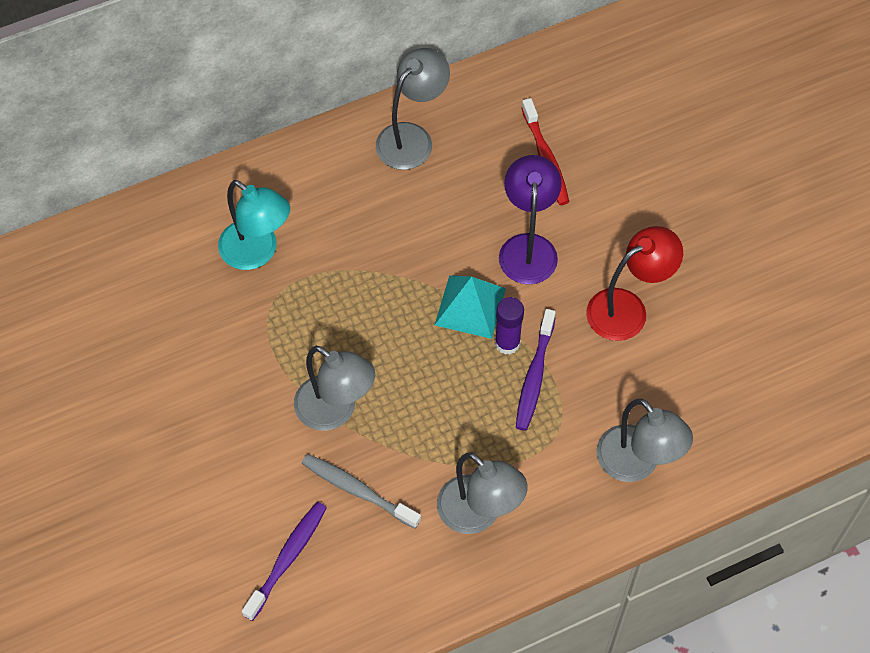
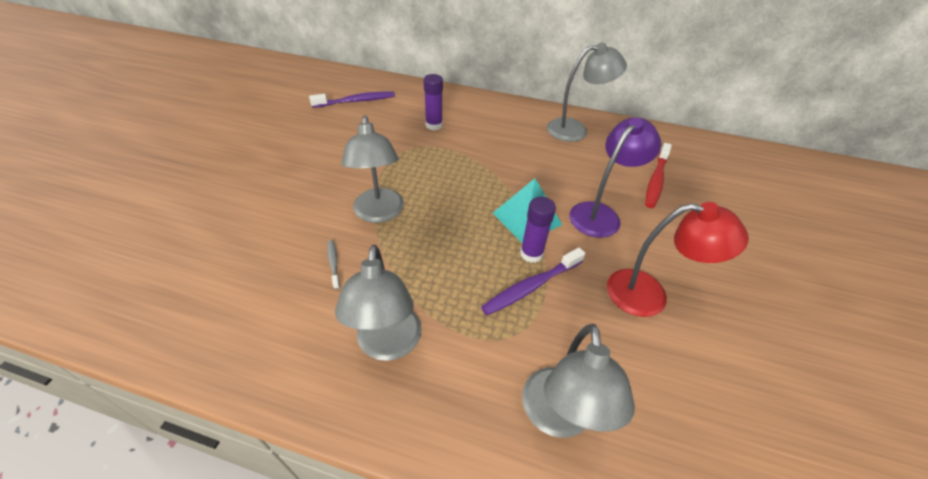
camera: 40 degrees right, 15 degrees down
turquoise lamp [218,180,290,270] -> purple glue stick [424,74,443,130]
purple toothbrush [242,502,327,621] -> purple toothbrush moved to [309,91,395,108]
grey toothbrush [302,454,421,529] -> grey toothbrush [328,240,340,290], size x0.52

